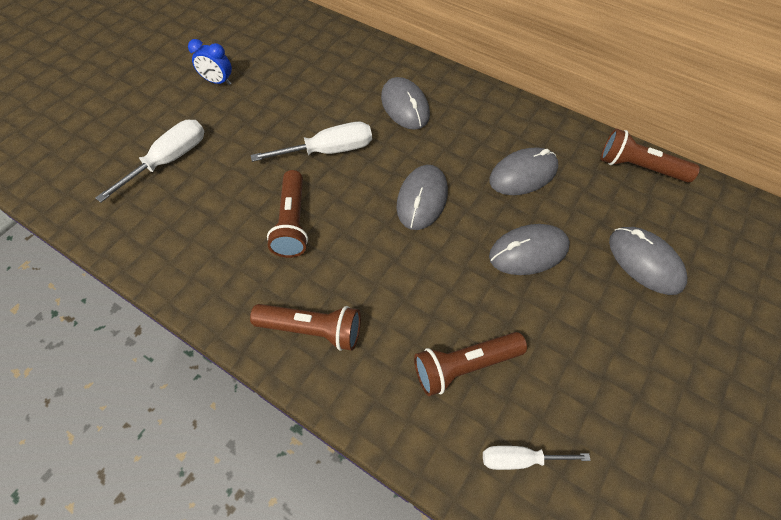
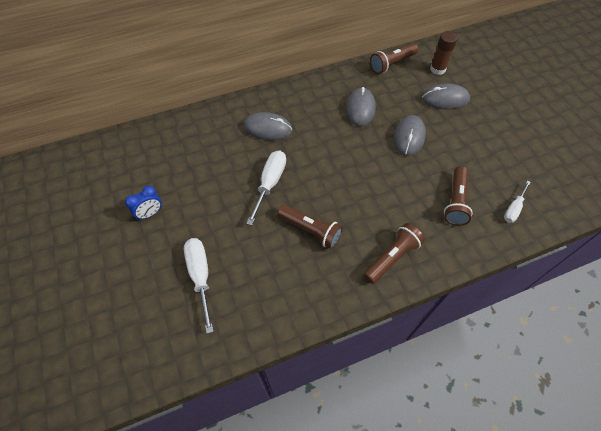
camera: 55 degrees left, 0 degrees up
grey mouse [397,165,448,230] -> none
none -> brown glue stick [430,31,458,75]

